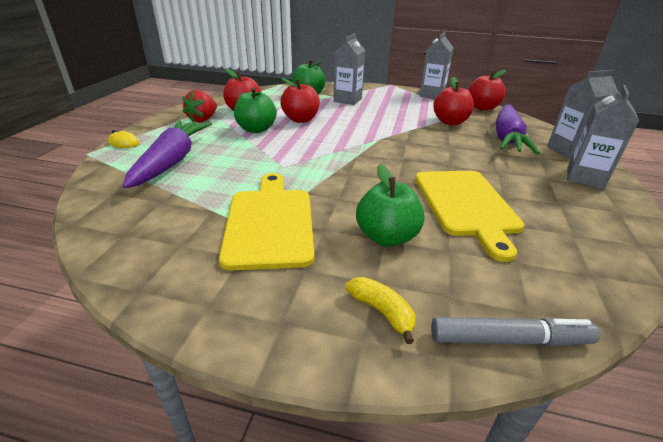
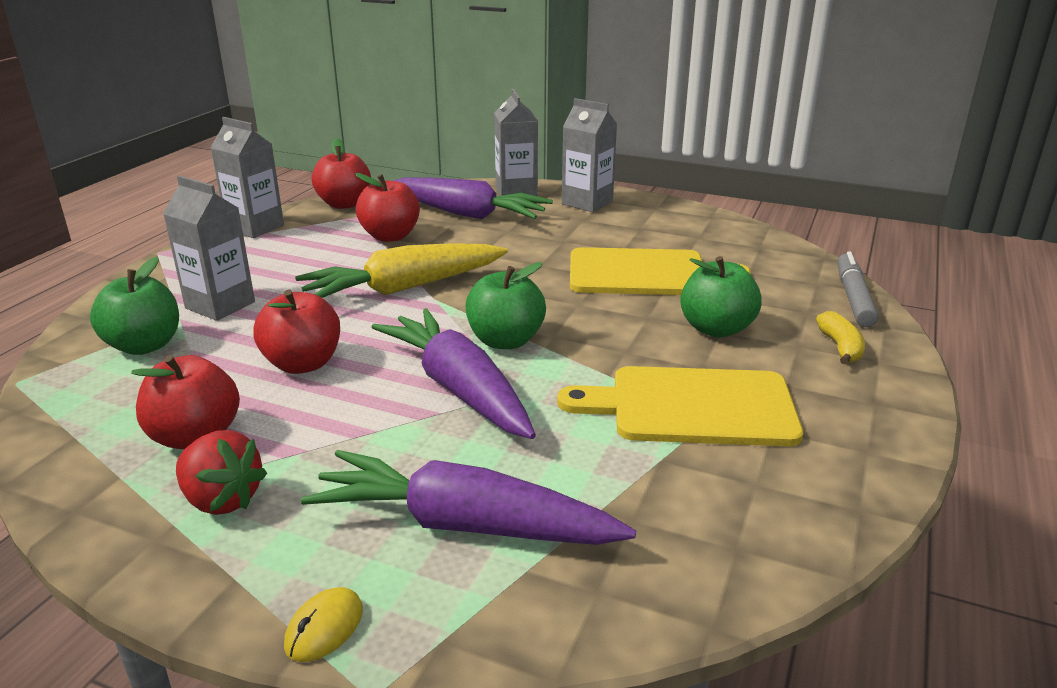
camera: 80 degrees left, 5 degrees down
green apple [234,88,277,133] -> green apple moved to [466,262,546,349]
yellow banana [346,277,416,344] -> yellow banana turned 120 degrees clockwise [816,311,865,365]
none -> yellow carrot [295,243,508,298]
none -> purple carrot [372,308,536,439]

